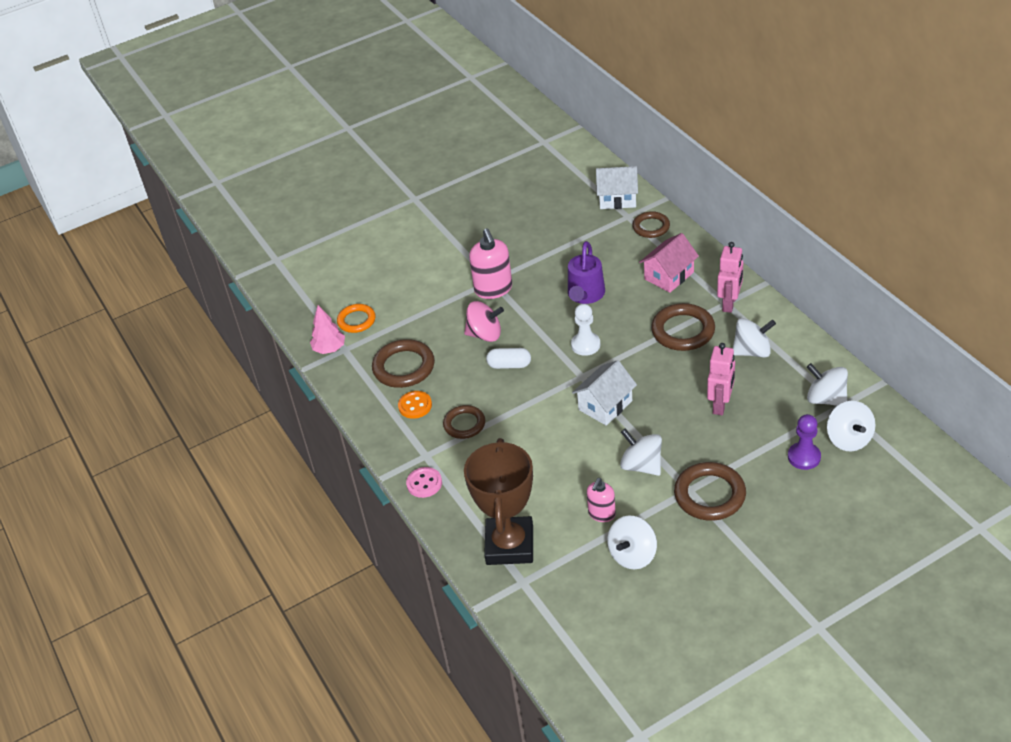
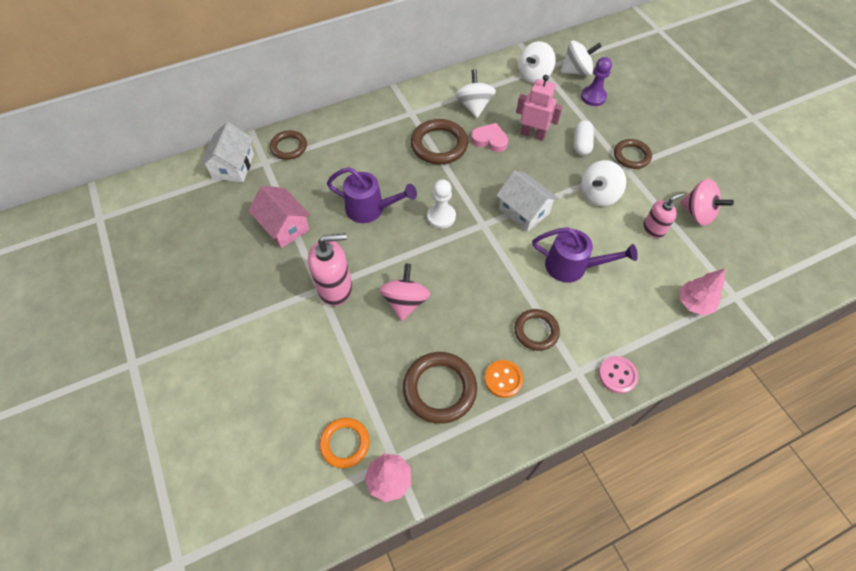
camera: 90 degrees left, 15 degrees up
brown trophy [464,438,533,565] -> pink tree [680,269,725,316]
white capsule [486,348,531,369] -> white capsule moved to [574,120,594,155]
pink soap dispenser [587,478,616,522] -> pink soap dispenser turned 60 degrees counterclockwise [643,193,684,238]
white spinning top [607,516,657,569] -> pink spinning top [680,179,734,226]
pink house [639,233,699,293] -> pink house moved to [248,186,311,248]
brown ring [674,462,746,521] -> brown ring [614,139,652,169], size x0.64
pink robot [717,242,743,313] -> none
none -> pink heart [471,123,508,152]
none -> purple watering can [532,227,638,283]

